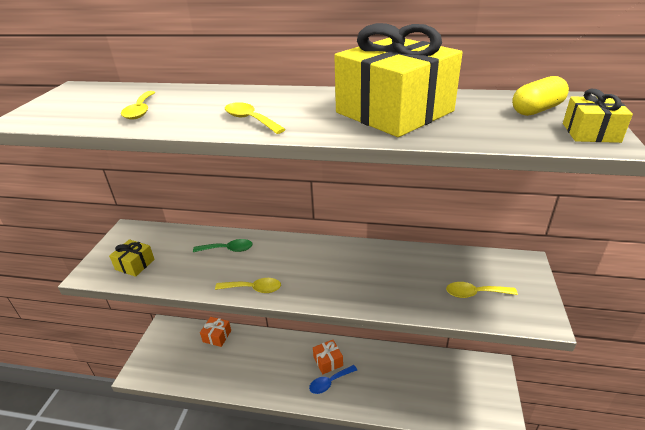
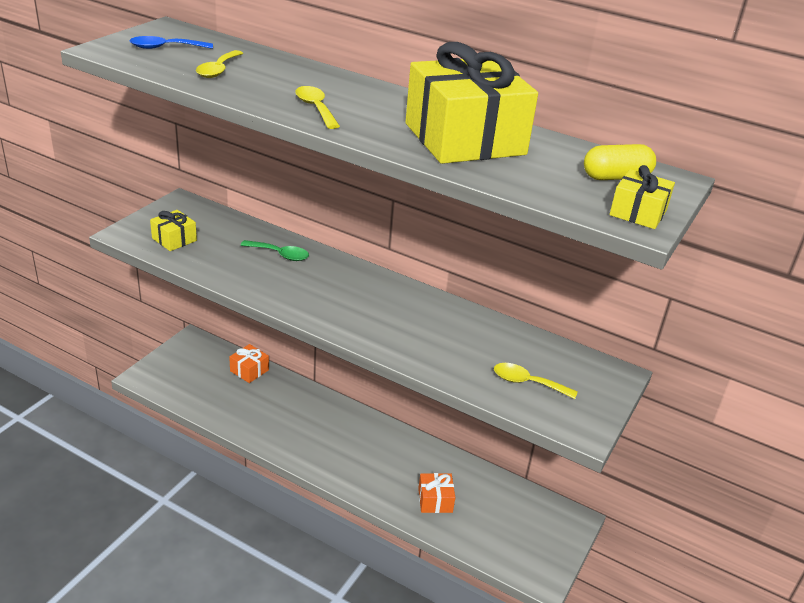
camera: 15 degrees right, 0 degrees up
yellow spoon [215,278,281,293] -> none
blue spoon [309,365,357,394] -> blue spoon moved to [129,36,213,49]
orange gift [313,340,343,374] -> orange gift moved to [418,473,455,513]

